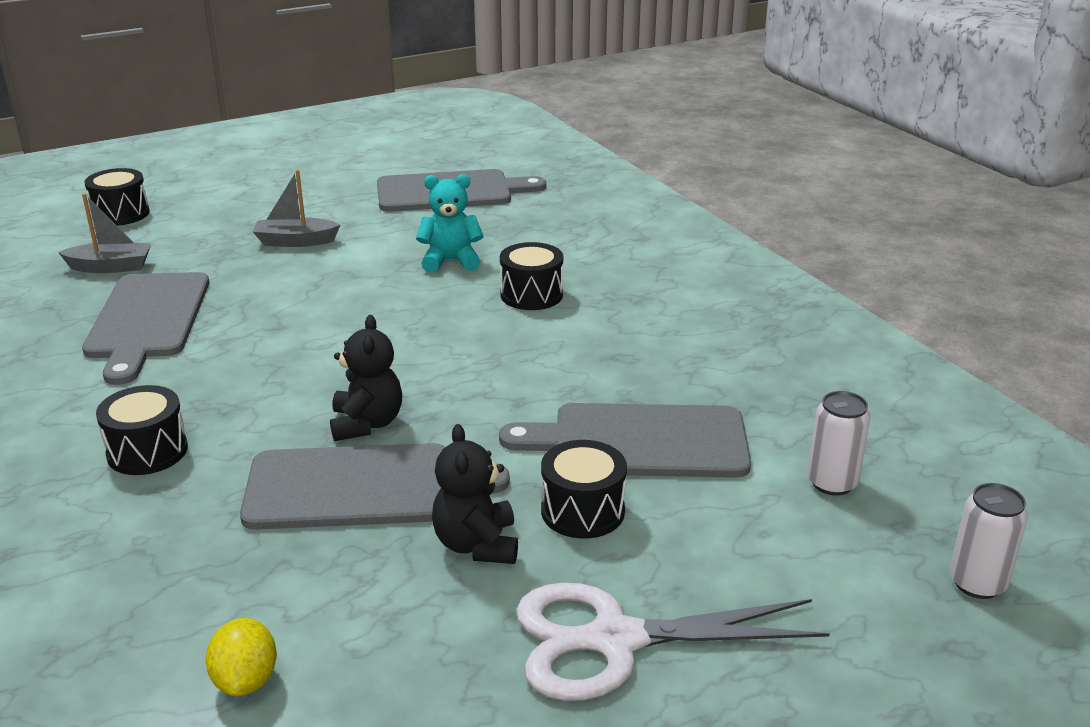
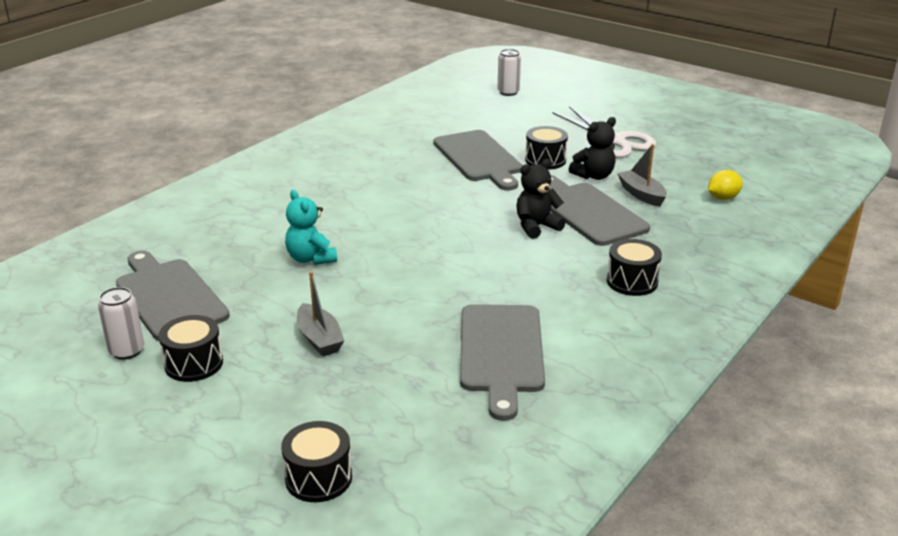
camera: 115 degrees left, 0 degrees up
grey boat [58,193,151,273] -> grey boat moved to [617,144,667,207]
grey cutting board [82,272,209,385] -> grey cutting board turned 120 degrees clockwise [460,304,545,421]
black drum [500,242,563,310] -> black drum moved to [159,315,223,382]
white can [807,391,871,496] -> white can moved to [98,287,144,360]

